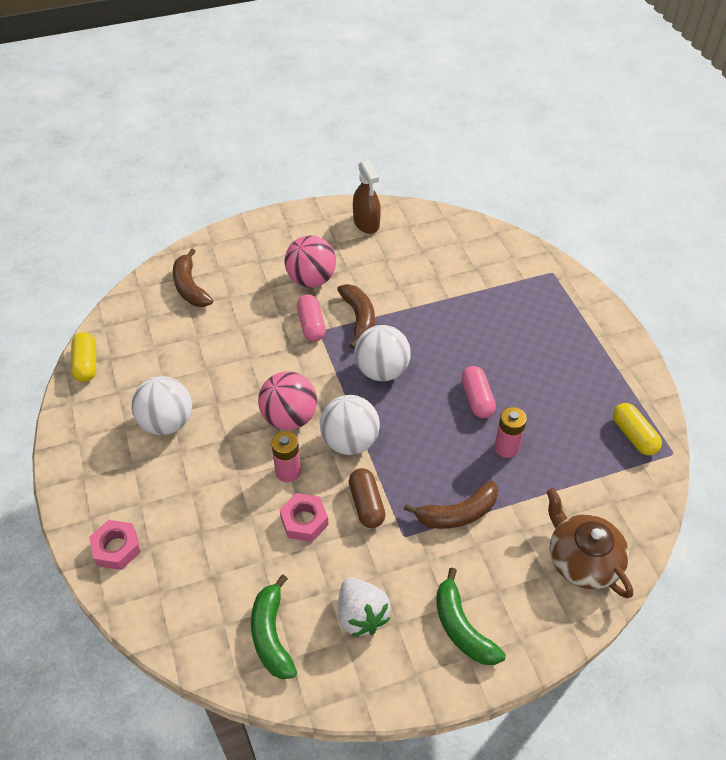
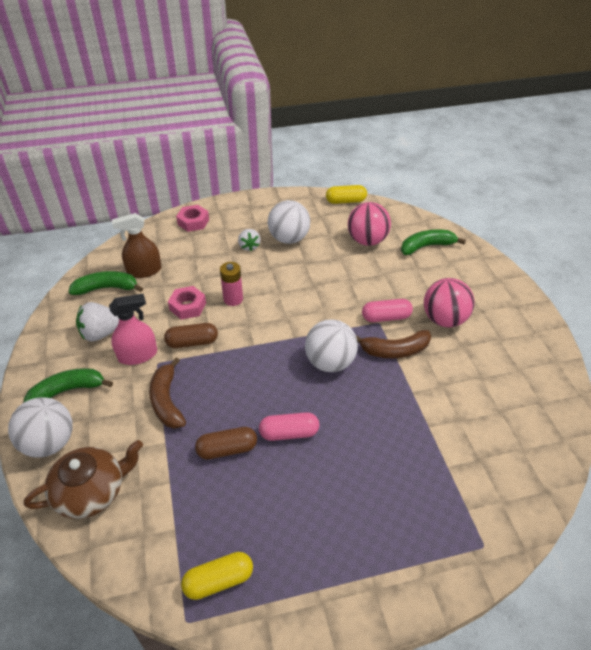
camera: 95 degrees right, 5 degrees down
brown banana [173,248,213,307] -> green banana [401,230,466,255]
pink ball [258,371,317,430] -> pink ball moved to [348,202,391,246]
white ball [320,395,380,455] -> white ball moved to [8,397,73,458]
brown spray bottle [353,160,381,234] -> brown spray bottle moved to [112,213,162,278]
pink battery [494,407,527,458] -> brown capsule [195,427,257,459]
none -> pink spray bottle [109,294,157,365]
none -> white strawberry [238,229,261,251]

